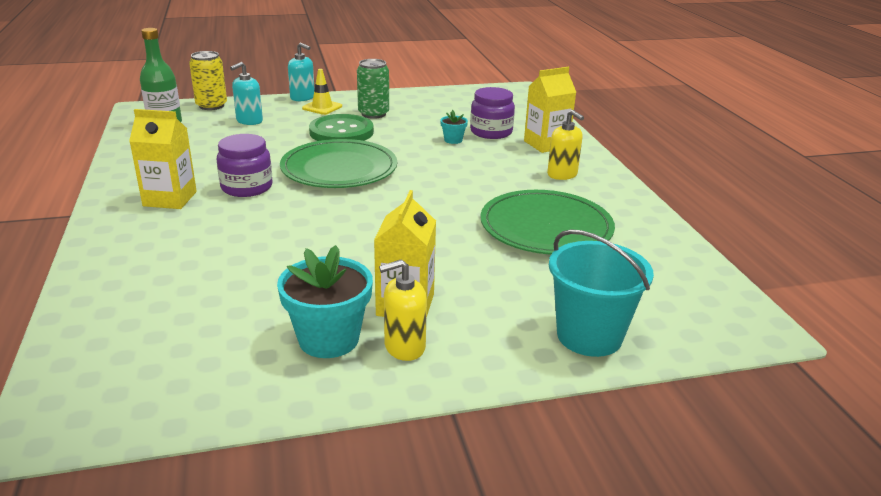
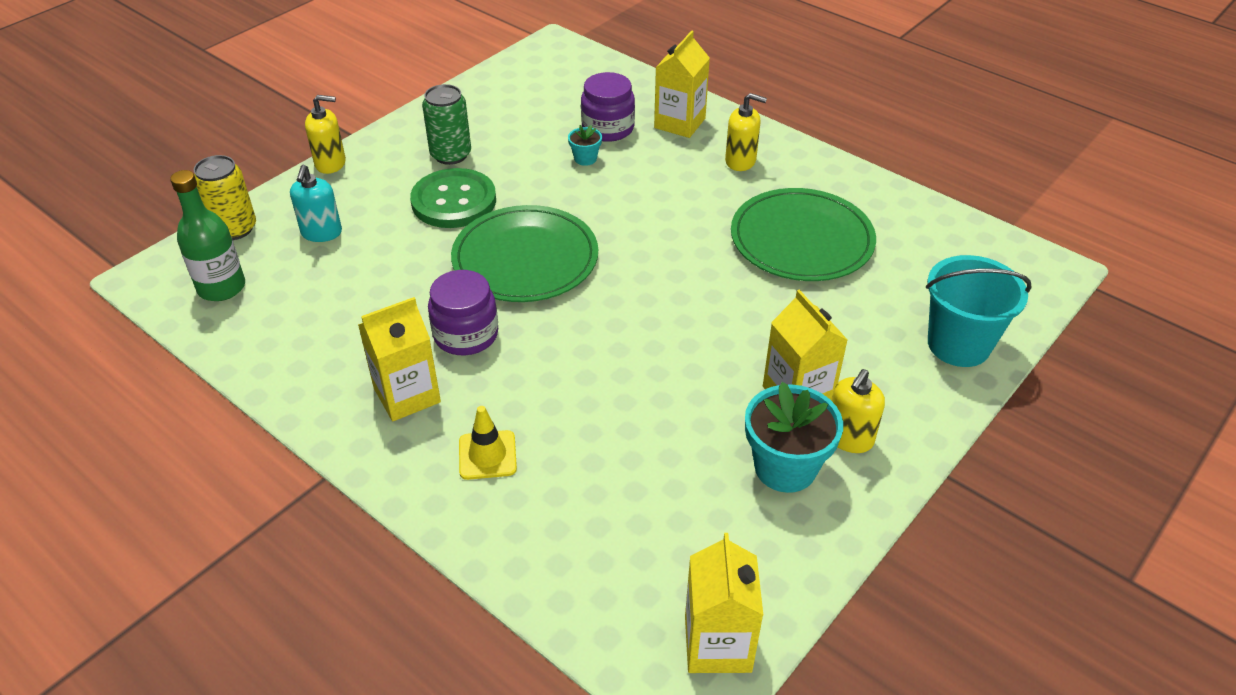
camera: 35 degrees left, 15 degrees up
turquoise soap dispenser [288,43,315,101] -> yellow soap dispenser [305,95,346,174]
yellow traffic cone [302,69,342,115] -> yellow traffic cone moved to [459,406,517,480]
none -> yellow carton [685,533,763,673]

